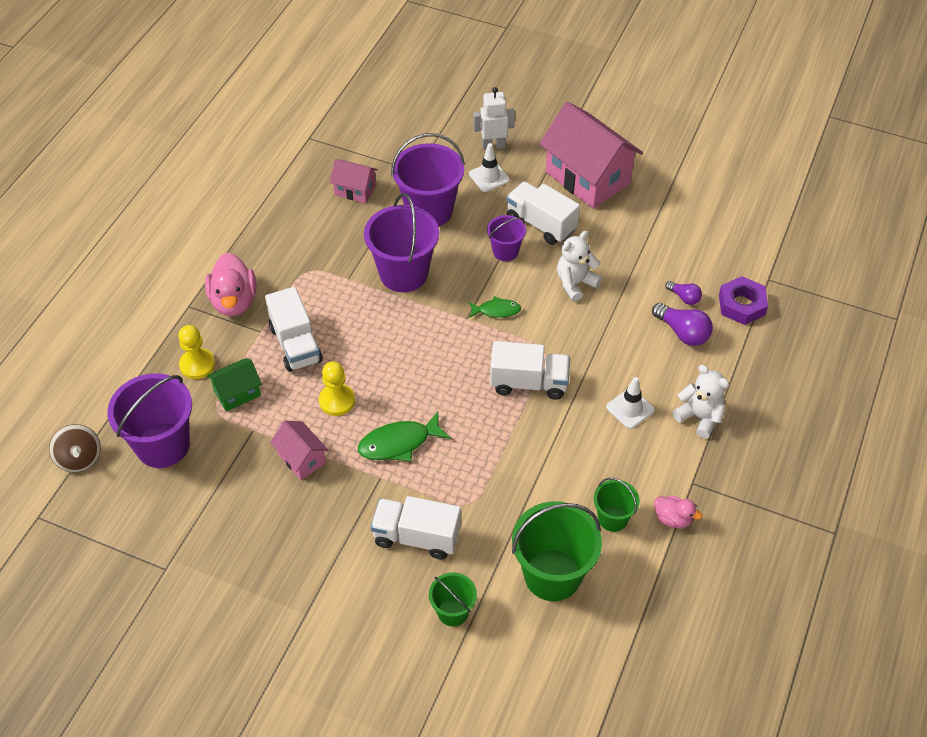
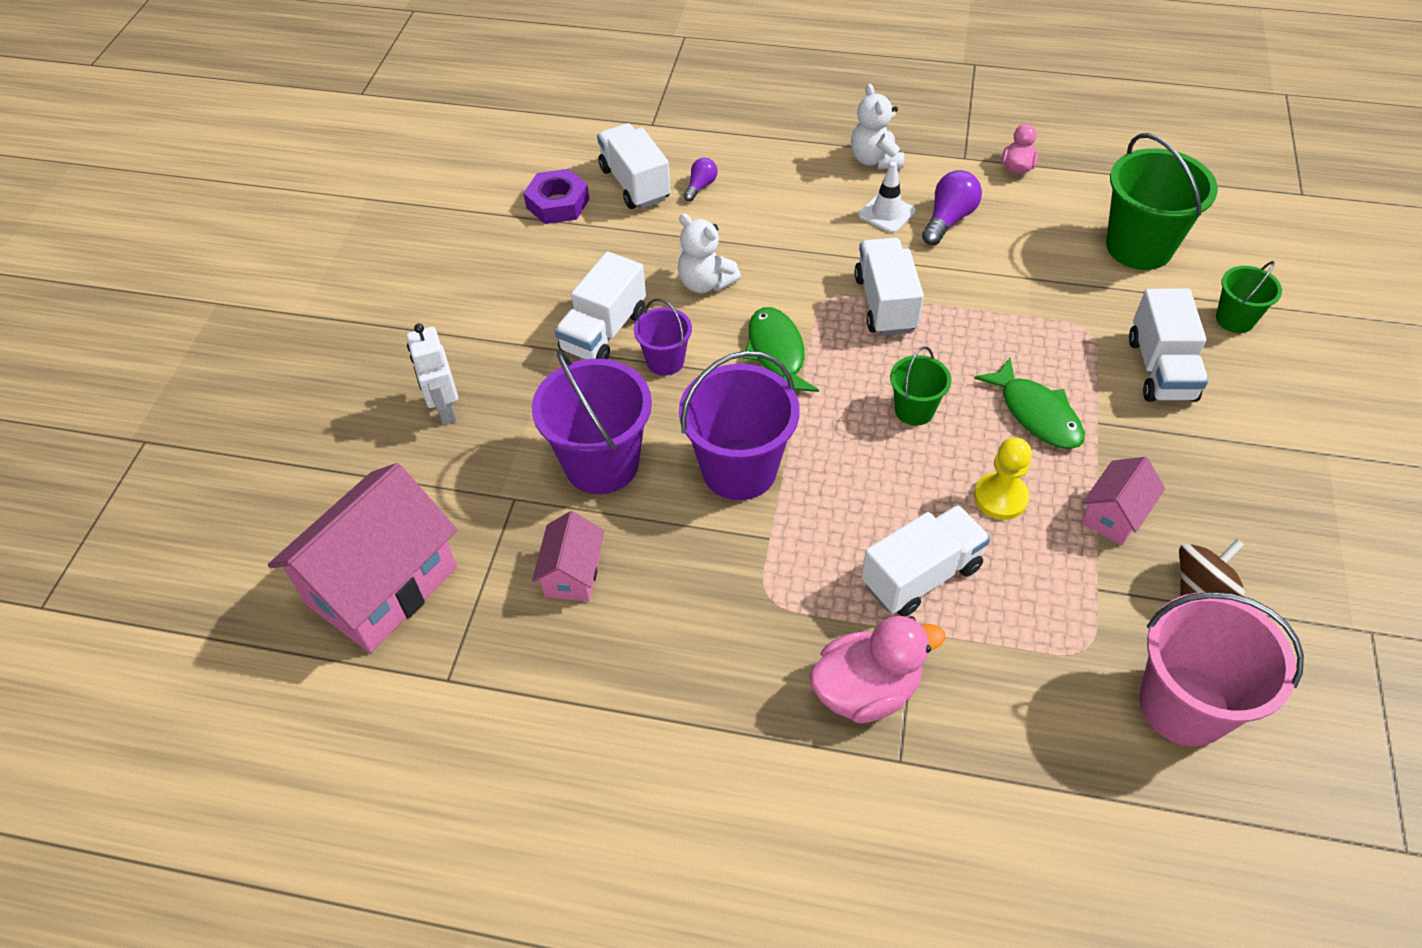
camera: 100 degrees left, 0 degrees up
brown spinning top [49,424,101,472] -> brown spinning top moved to [1179,539,1245,597]
purple bucket [107,373,192,468] -> pink bucket [1139,592,1304,747]
yellow pawn [178,325,215,379] -> none
green house [207,358,262,411] -> none
white traffic cone [469,143,510,192] -> none
green fish [469,296,521,318] -> green fish [743,307,819,392], size x1.62
pink house [539,102,643,209] -> pink house moved to [268,463,457,653]
green bucket [594,478,640,532] -> green bucket moved to [890,346,951,426]
purple light bulb [652,303,713,346] -> purple light bulb moved to [922,170,982,245]
white teddy bear [673,365,729,439] -> white teddy bear turned 45 degrees counterclockwise [851,84,904,169]
purple nut [719,276,768,325] -> purple nut moved to [523,169,589,224]
none -> white truck [597,123,671,209]

